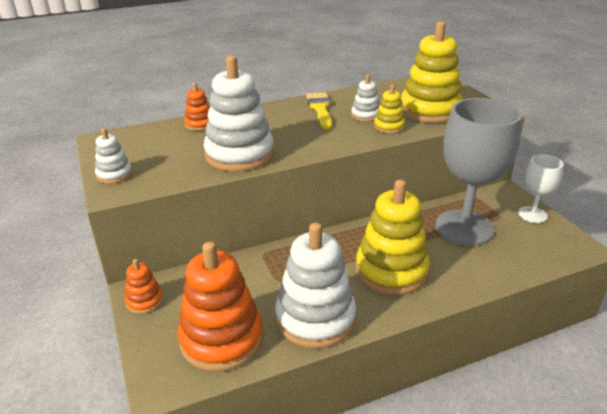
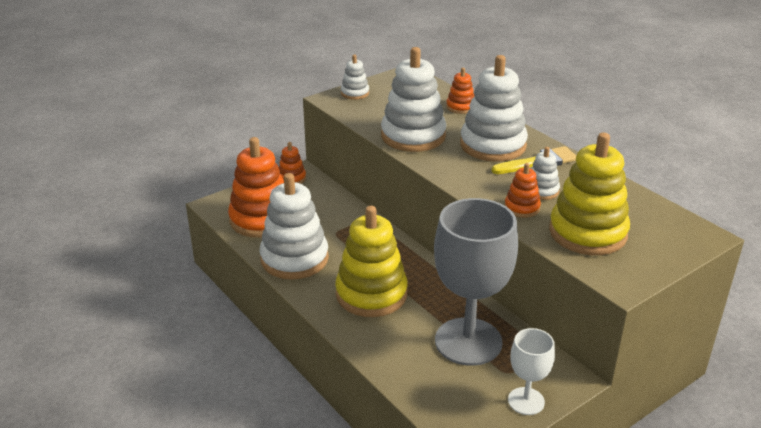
camera: 75 degrees right, 0 degrees up
yellow stacking toy [374,85,405,134] -> orange stacking toy [504,163,541,218]
none -> white stacking toy [460,55,528,162]

